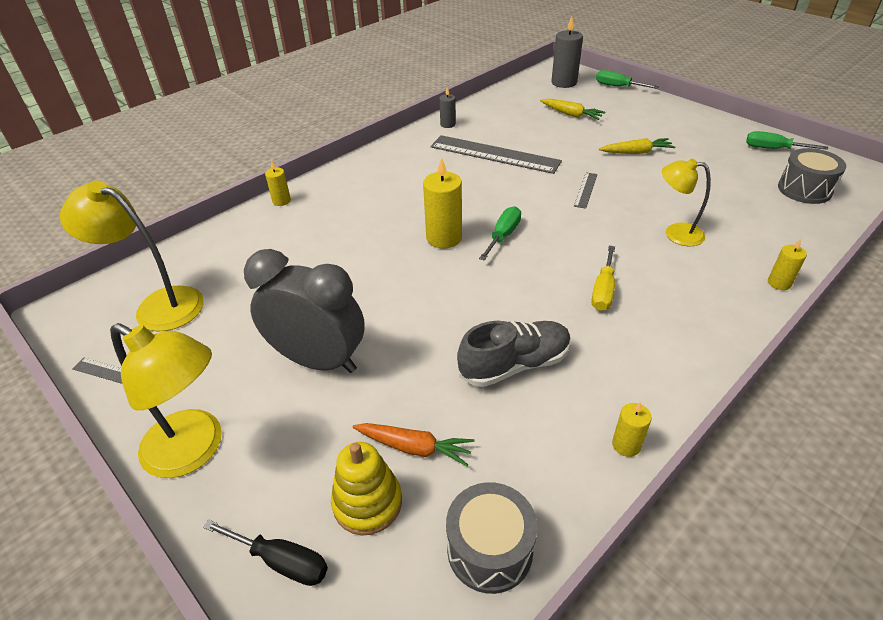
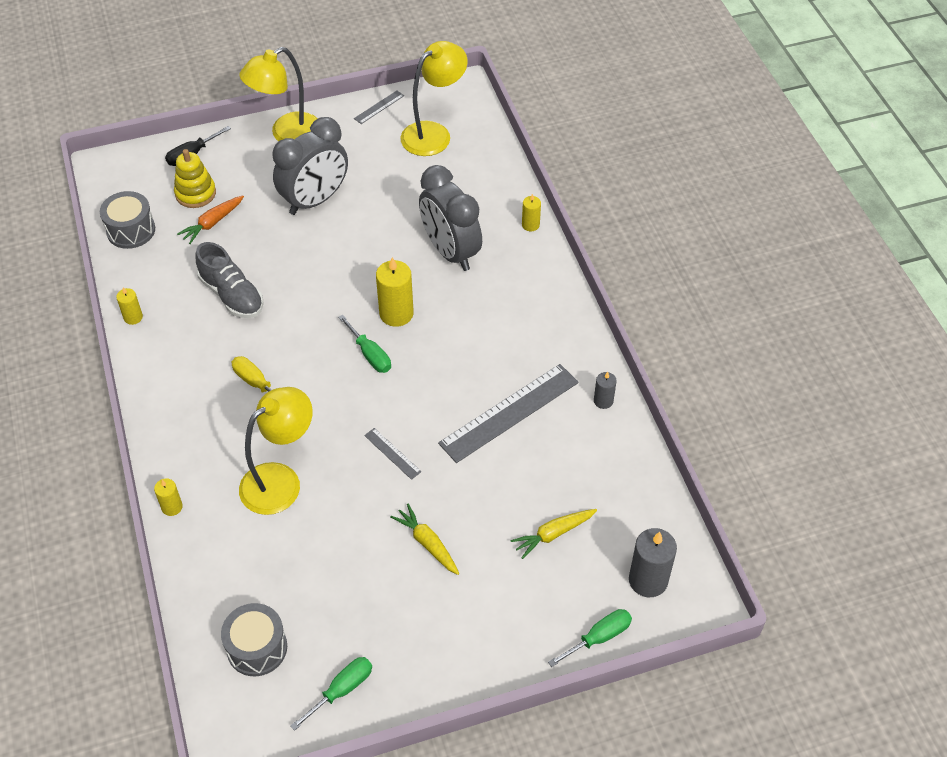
camera: 115 degrees right, 10 degrees up
grey shoe [457,321,571,387] -> grey shoe turned 45 degrees counterclockwise [195,242,264,318]
yellow carrot [599,138,675,154] -> yellow carrot turned 120 degrees clockwise [390,504,459,575]
yellow lamp [662,159,711,246] -> yellow lamp [239,387,313,515], size x1.56
none -> grey clock [419,165,482,271]

